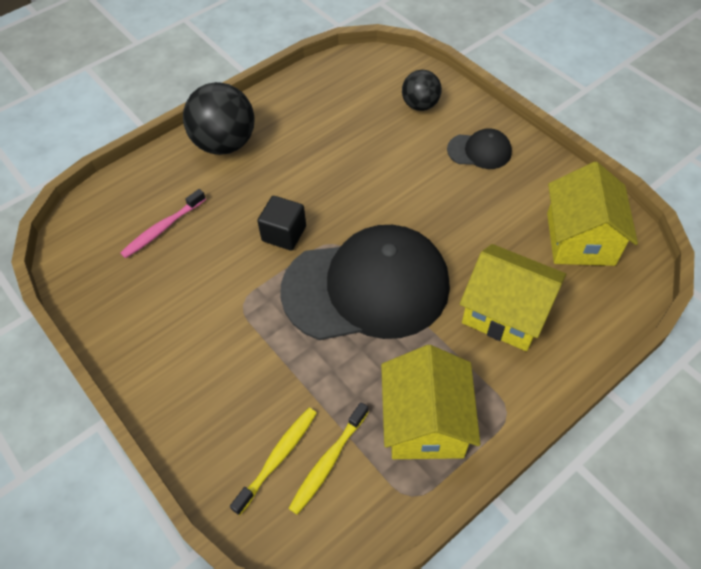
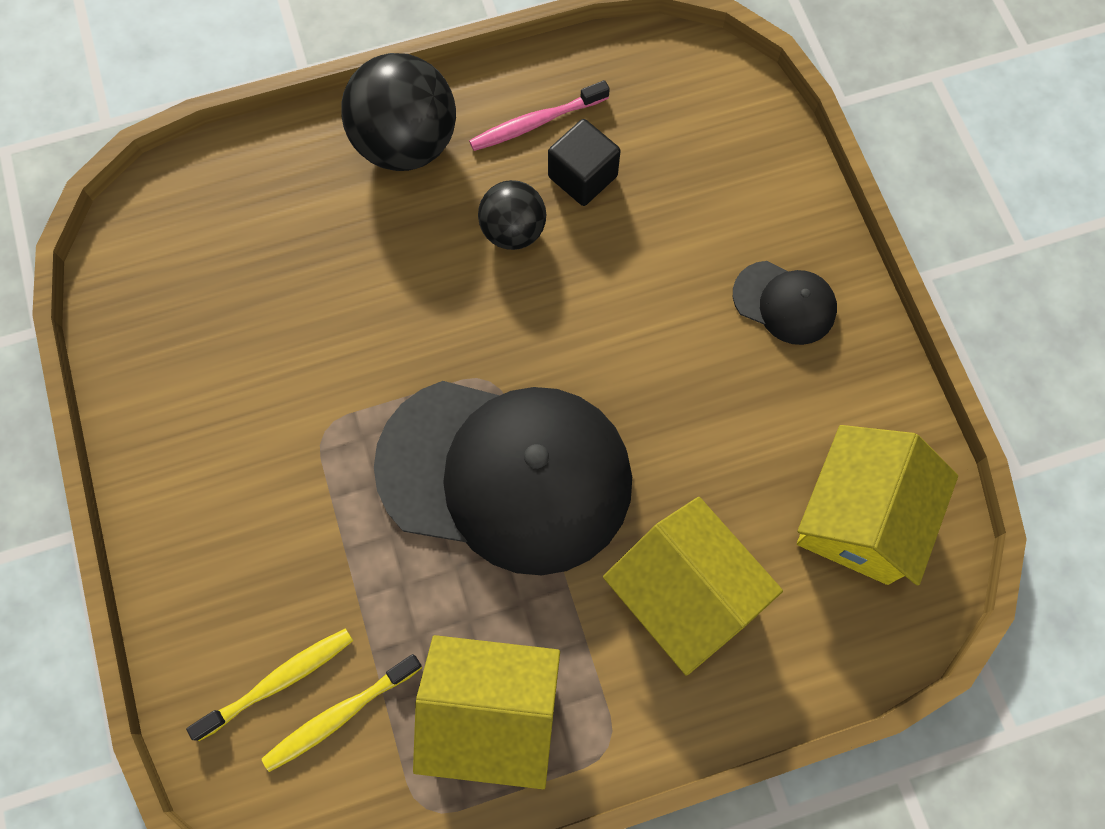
camera: 20 degrees right, 15 degrees up
pink toothbrush [120,189,206,258] -> pink toothbrush moved to [469,80,610,151]
black cube [257,196,306,250] -> black cube moved to [548,119,621,206]
yellow house [381,345,480,459] -> yellow house turned 75 degrees clockwise [413,635,560,789]
black ball [402,70,442,111] -> black ball moved to [478,180,546,250]

